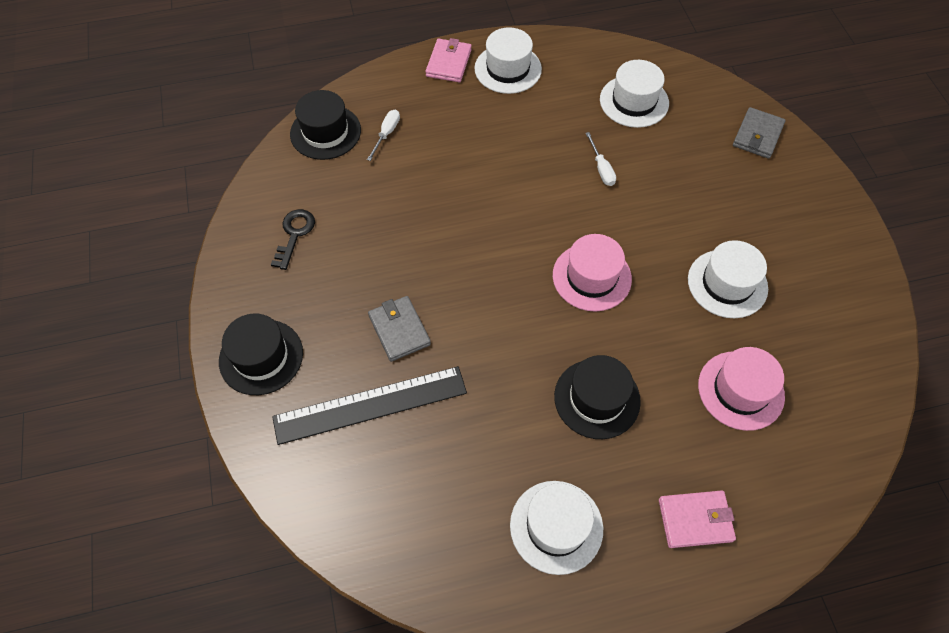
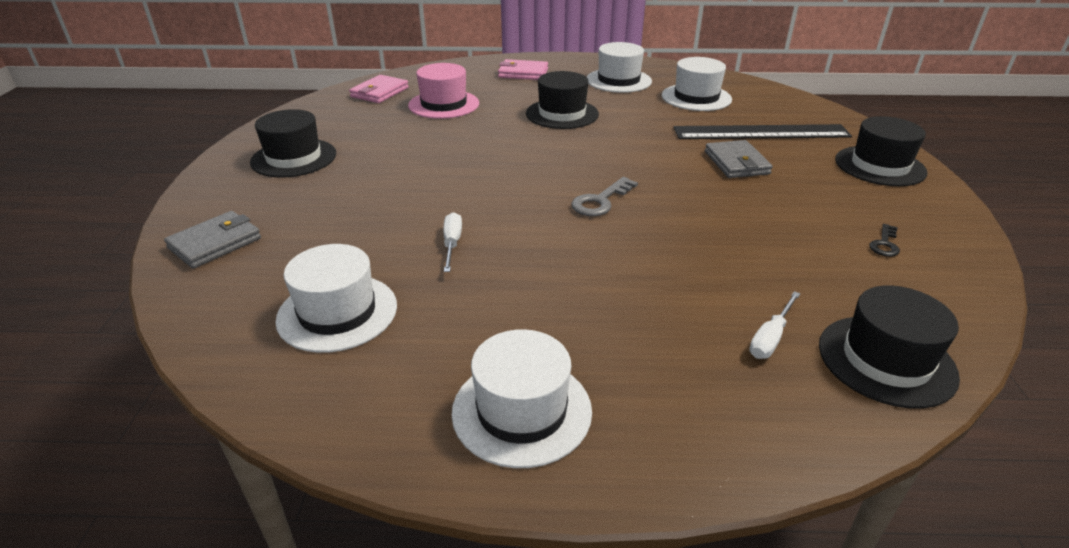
camera: 165 degrees left, 25 degrees down
black key [271,209,315,270] -> black key [869,224,900,257], size x0.63
pink wallet [426,38,472,82] -> pink wallet moved to [349,75,409,103]
pink hat [553,234,632,311] -> none
white hat [688,240,768,318] -> white hat moved to [662,57,732,111]
none -> black hat [250,109,336,177]
none -> grey key [571,177,638,216]

